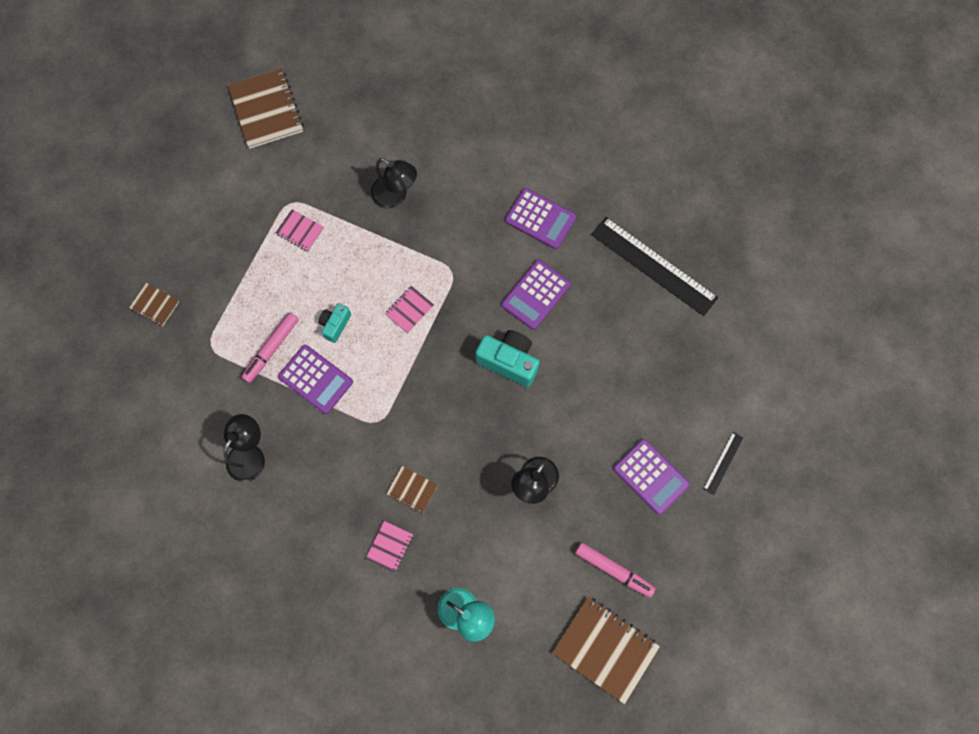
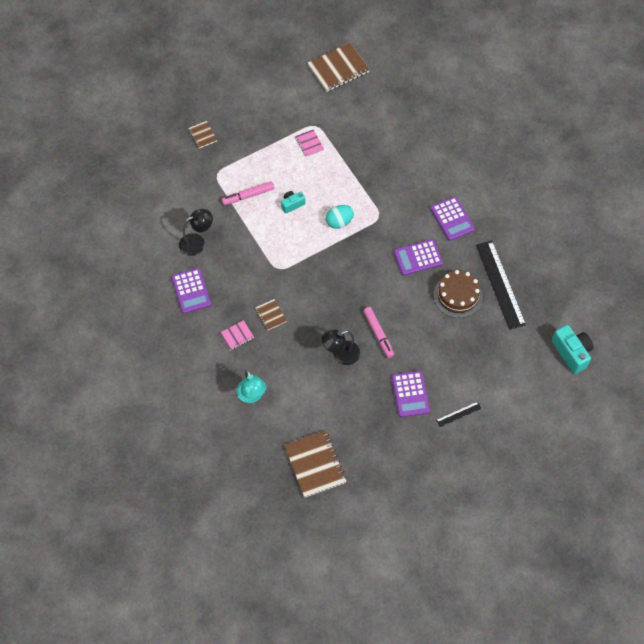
camera: 35 degrees right, 10 degrees down
brown notebook [228,68,304,149] -> brown notebook turned 45 degrees clockwise [307,43,370,92]
purple calculator [278,345,353,414] -> purple calculator moved to [171,268,211,314]
black lamp [371,158,417,208] -> none
pink notebook [385,286,434,333] -> turquoise egg [326,205,354,229]
turquoise camera [475,330,540,387] -> turquoise camera moved to [552,325,593,374]
pink marker [575,542,656,598] -> pink marker moved to [363,307,394,358]
none -> brown cake [434,270,483,318]

